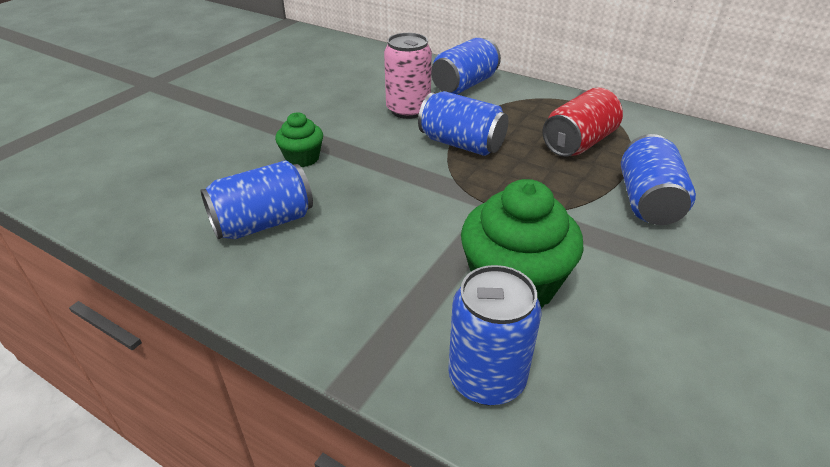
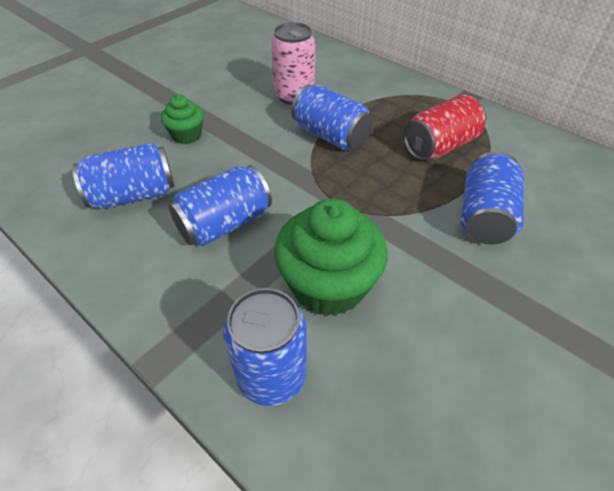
camera: 10 degrees right, 10 degrees up
blue can [431,38,501,94] -> blue can moved to [169,165,272,246]

